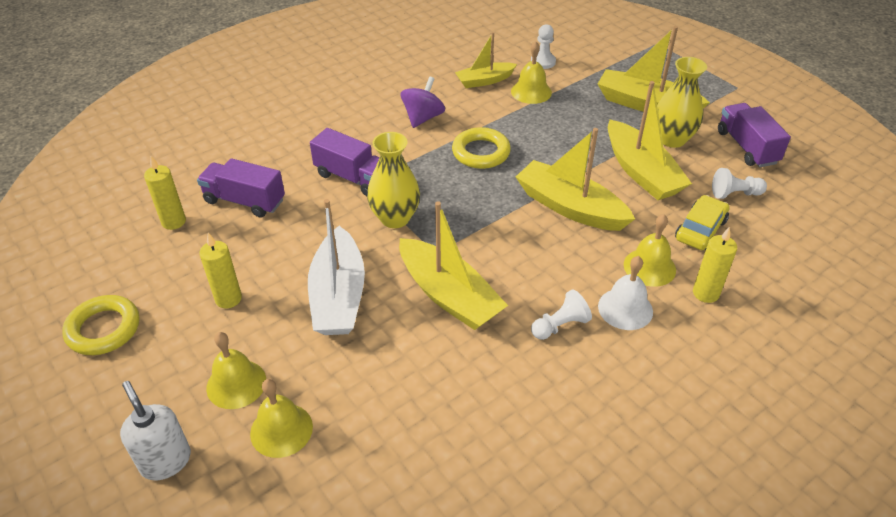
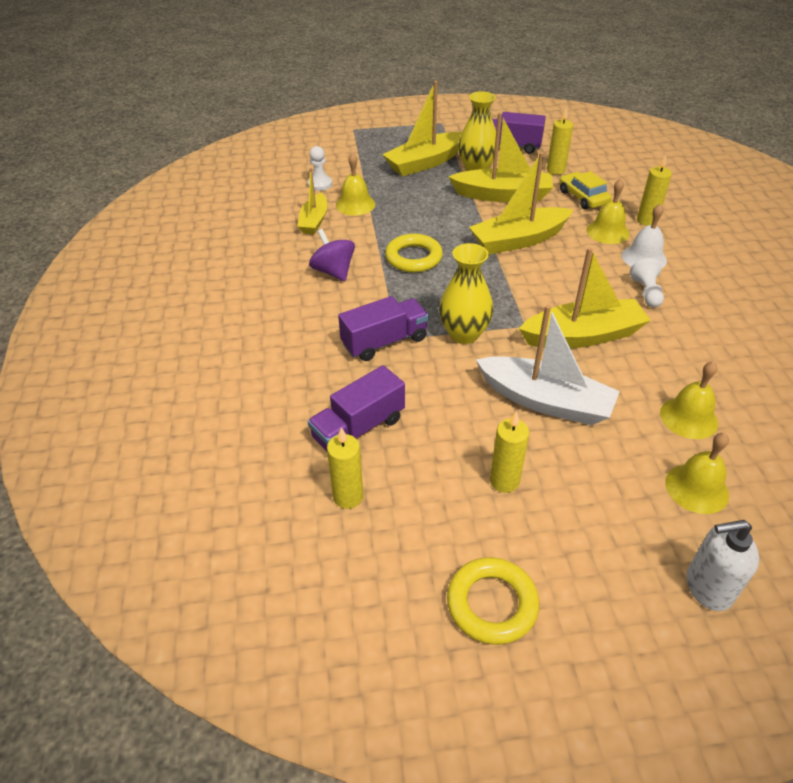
camera: 60 degrees left, 0 degrees up
yellow bell [206,332,266,409] -> yellow bell moved to [660,361,718,439]
white pawn [712,168,767,199] -> yellow candle [547,107,573,175]

